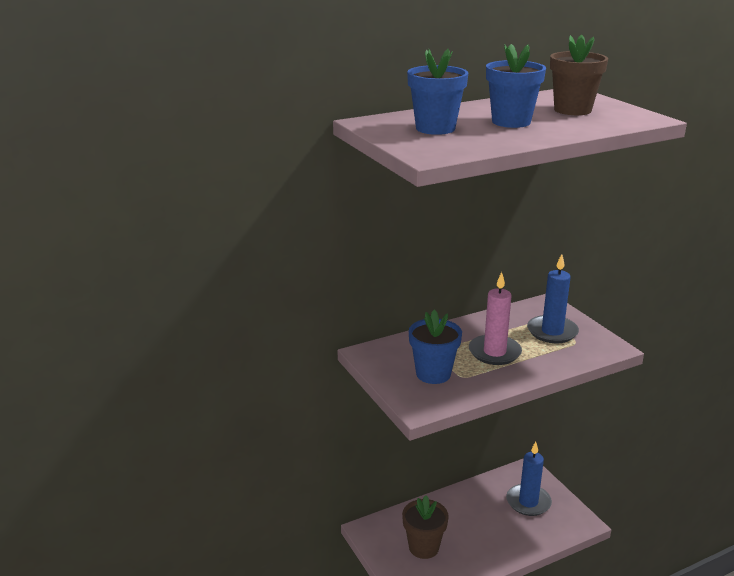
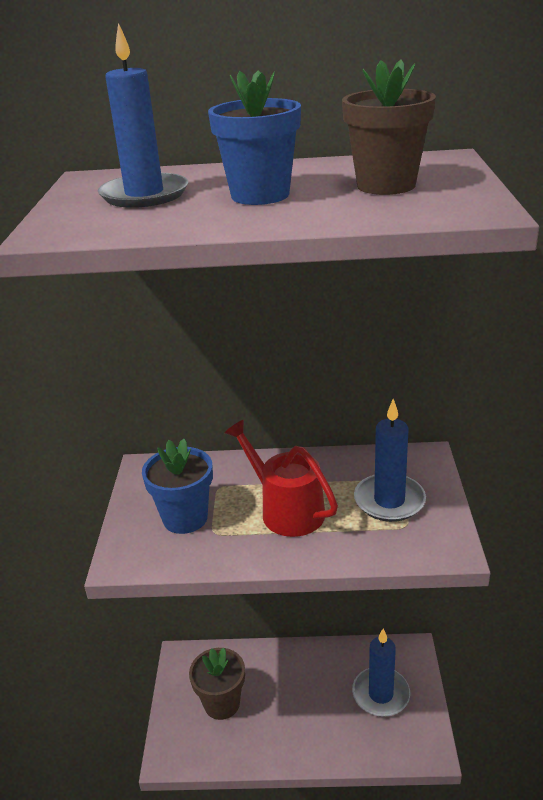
camera: 30 degrees right, 5 degrees up
blue flower pot [407,49,469,135] -> blue candle [98,23,188,208]
pink candle [469,272,522,365] -> red watering can [225,420,338,537]

